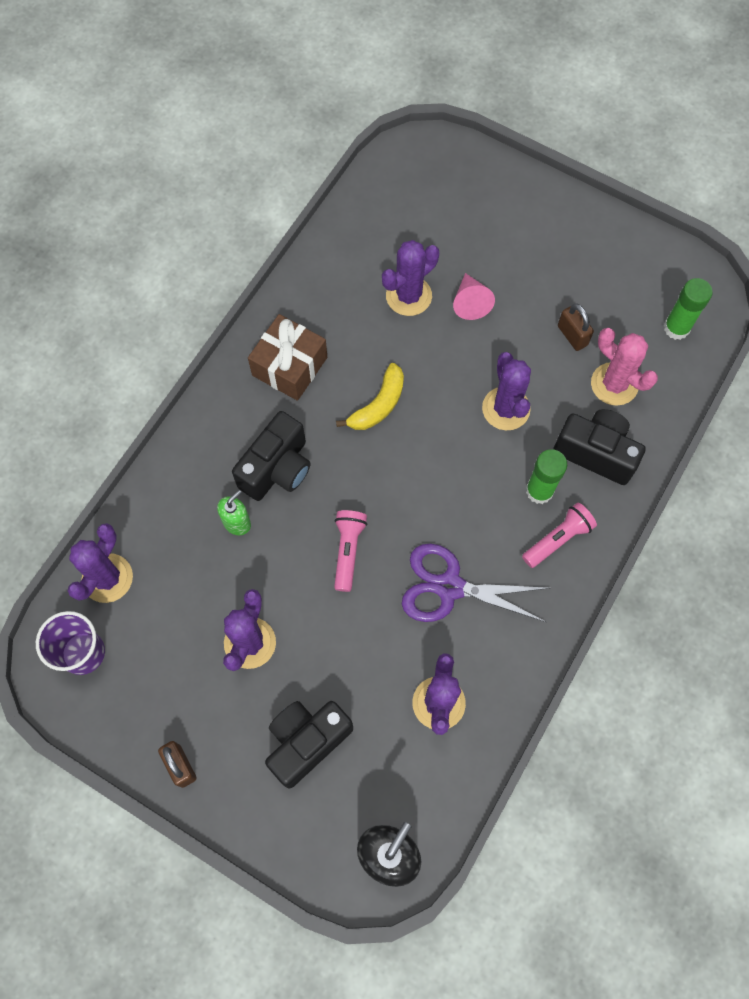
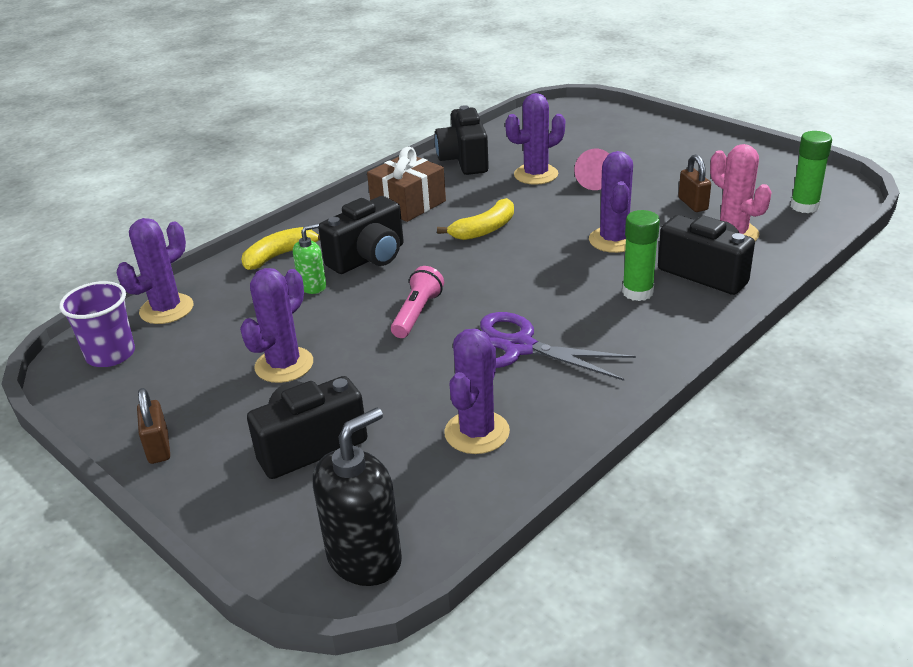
camera: 15 degrees right, 35 degrees down
pink flashlight [522,503,597,568] -> none
none -> yellow banana [241,227,320,270]
none -> black camera [435,105,489,175]

